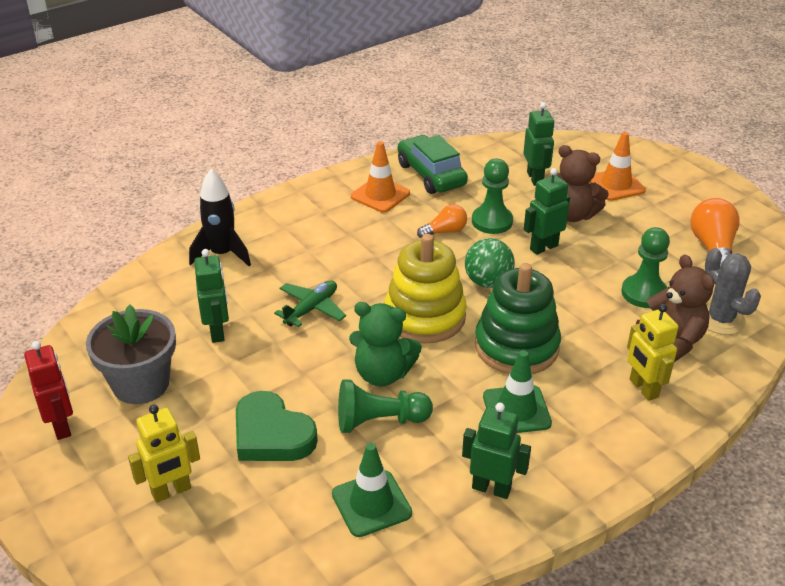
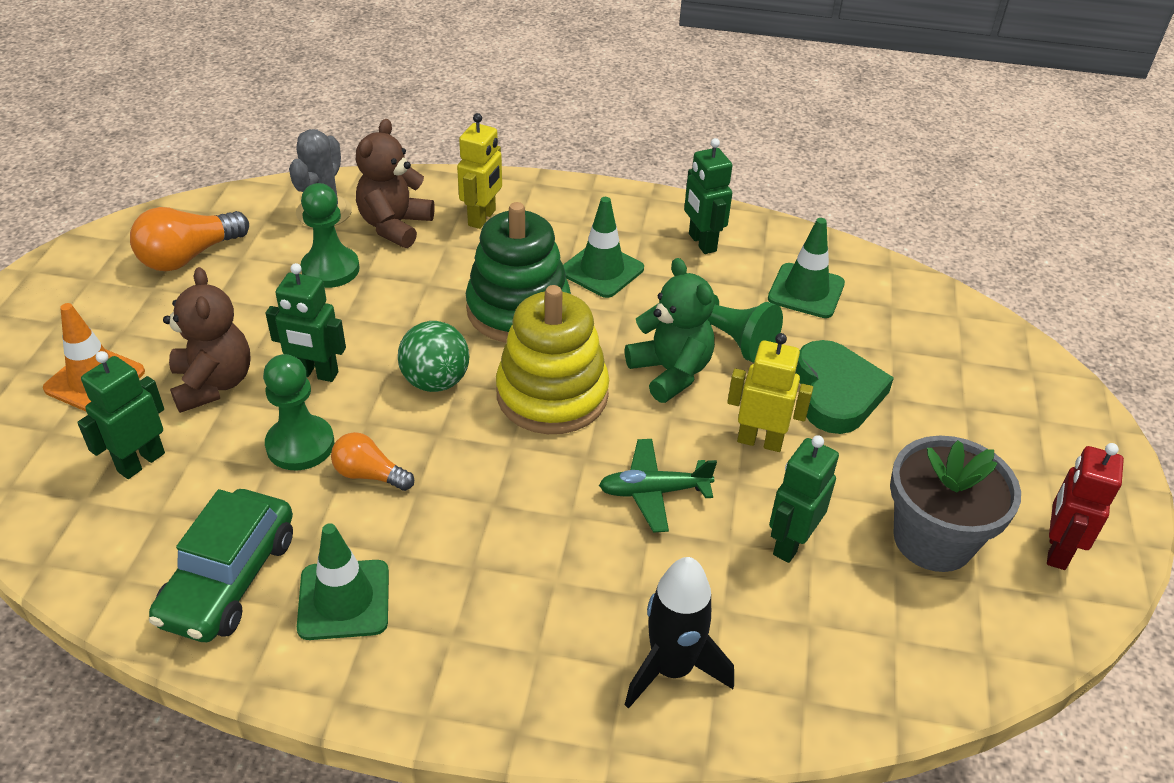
camera: 135 degrees left, 5 degrees up
yellow robot [128,404,200,503] -> yellow robot moved to [727,333,813,452]
orange traffic cone [351,141,410,212] -> green traffic cone [297,523,389,640]

